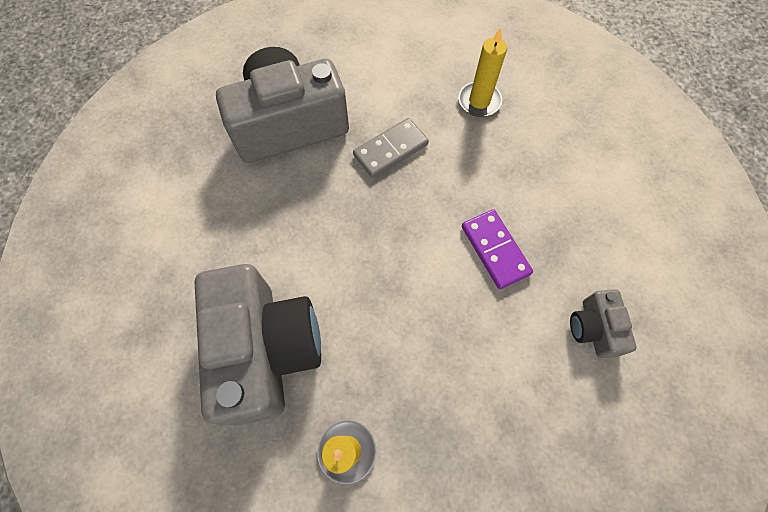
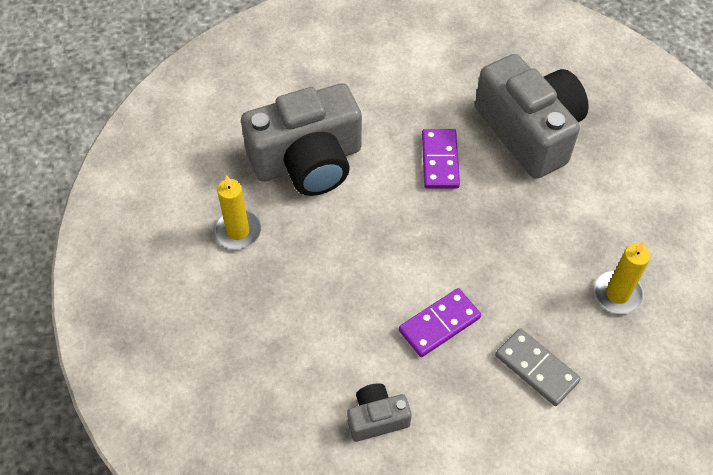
camera: 80 degrees right, 10 degrees down
grey domino [353,118,429,178] -> grey domino moved to [495,328,581,406]
none -> purple domino [422,129,460,189]

